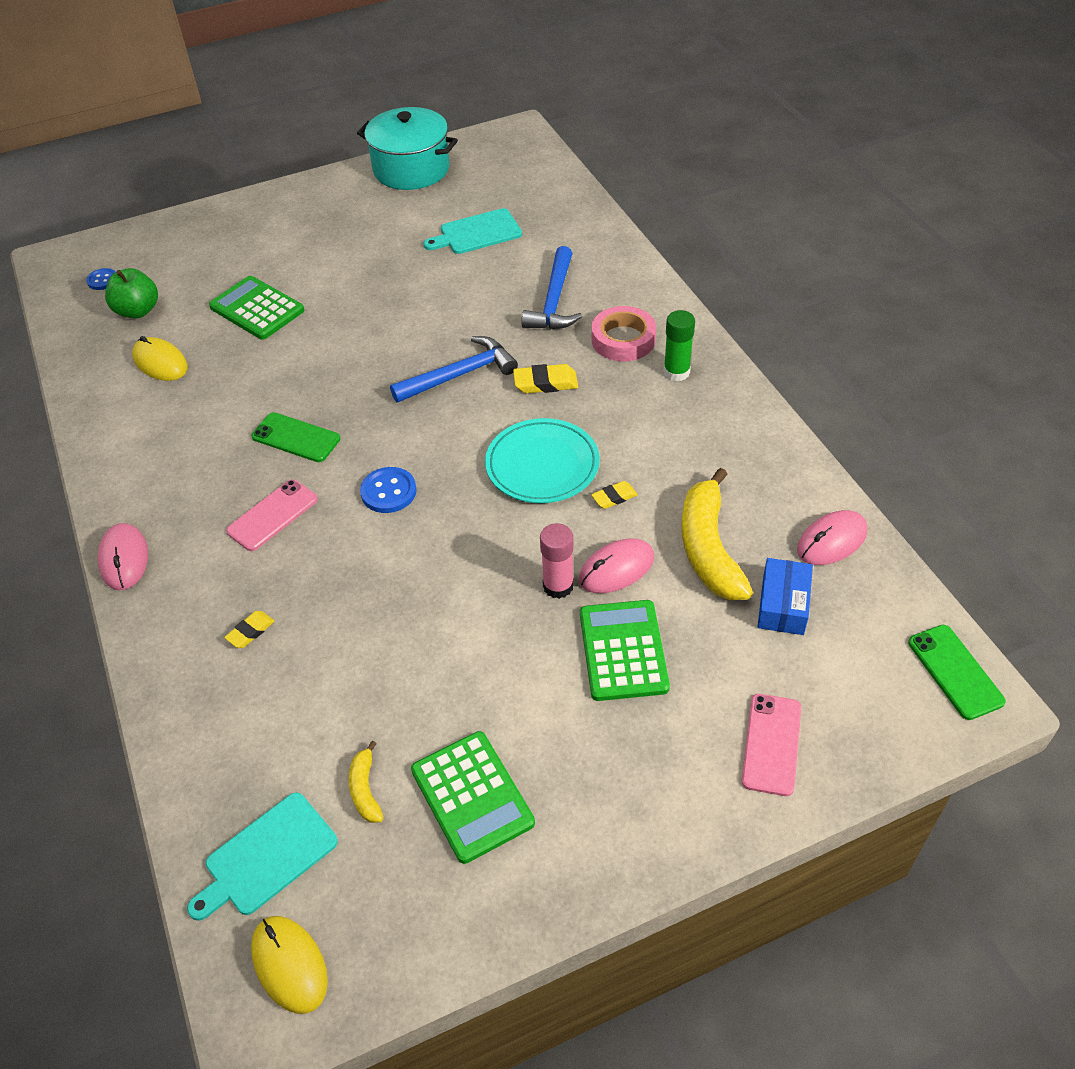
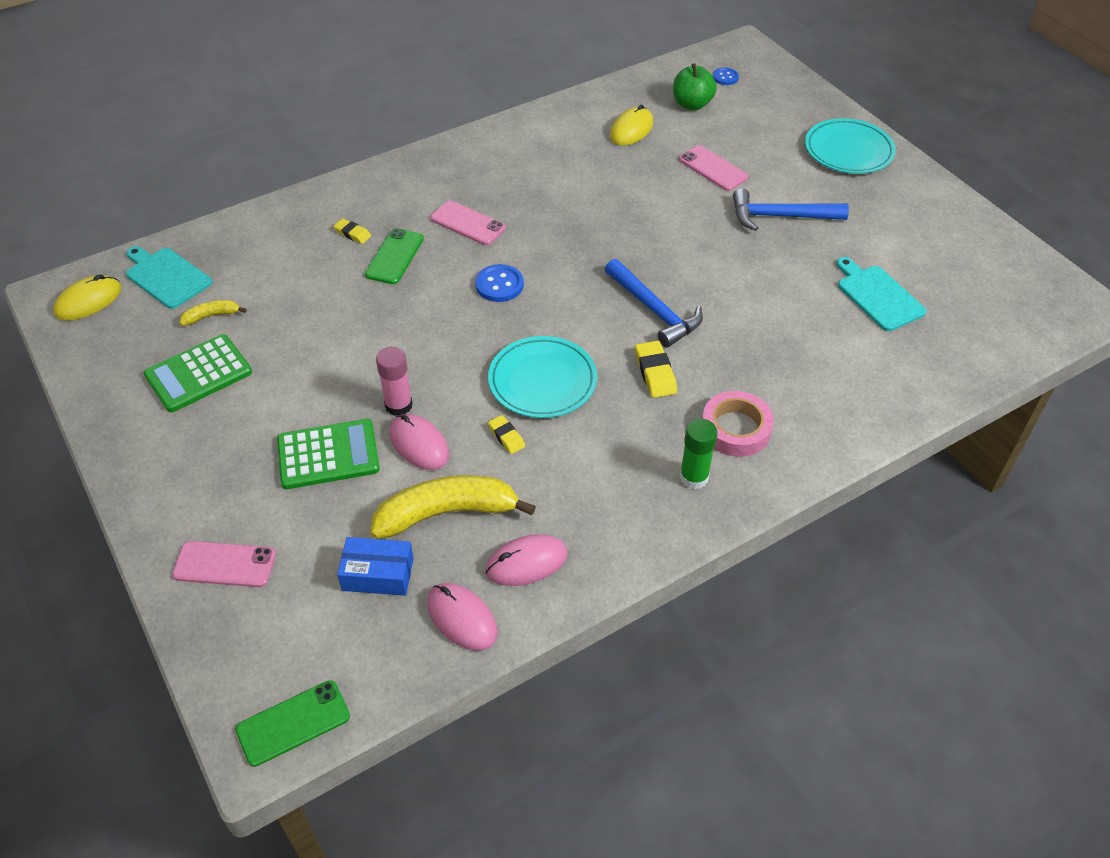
camera: 80 degrees right, 0 degrees up
pink mouse [97,523,148,590] -> pink mouse moved to [485,534,568,586]
green calculator [209,276,304,340] -> pink phone [679,145,748,191]
green phone [251,412,340,462] -> green phone moved to [365,228,424,284]
turquoise pot [357,107,458,190] -> none
blue hammer [522,246,582,330] -> blue hammer moved to [733,188,849,231]
none -> turquoise plate [805,118,896,174]

